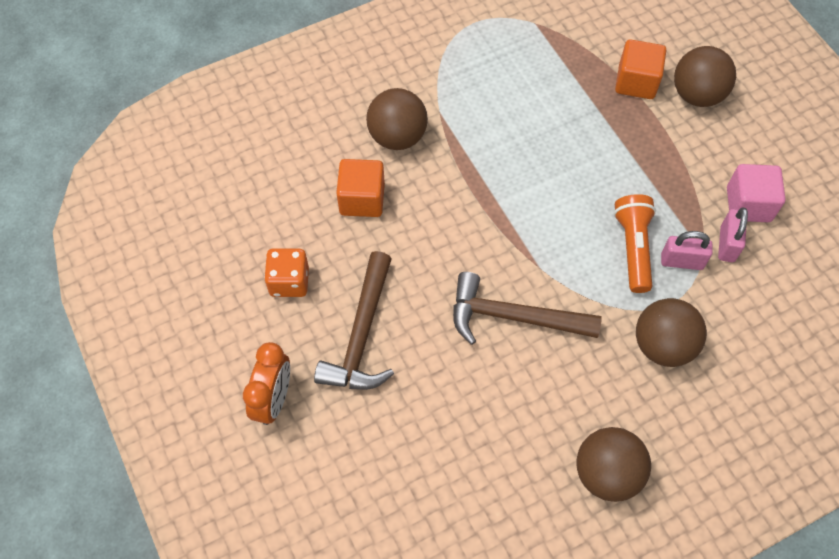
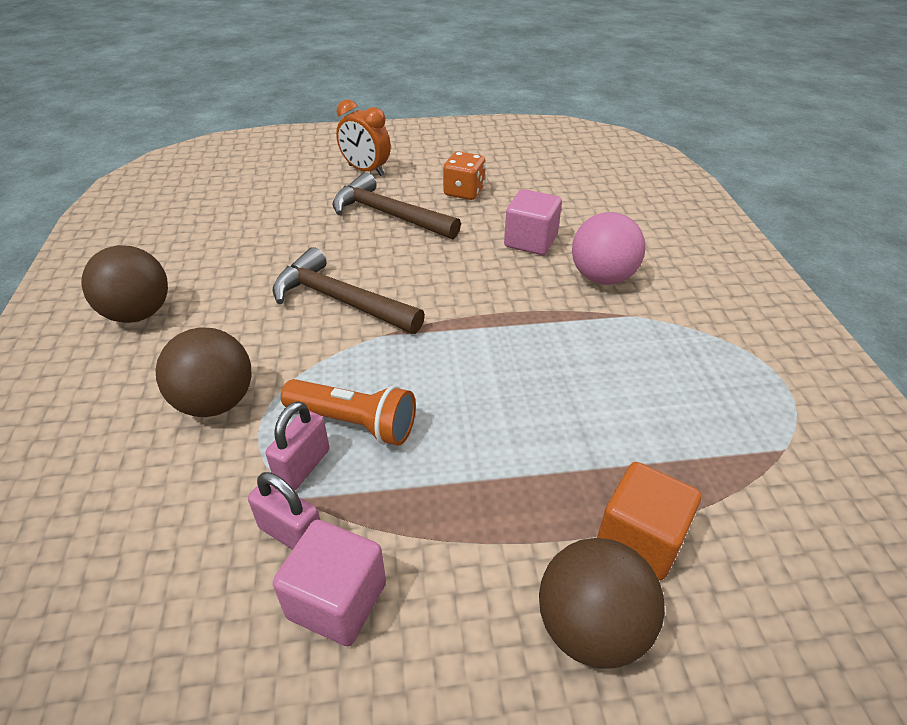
camera: 110 degrees right, 20 degrees down
orange cube [336,159,385,217] -> pink cube [504,189,562,255]
brown ball [366,88,428,150] -> pink ball [572,212,646,285]
brown hammer [453,272,602,345] -> brown hammer turned 90 degrees counterclockwise [273,247,425,334]

